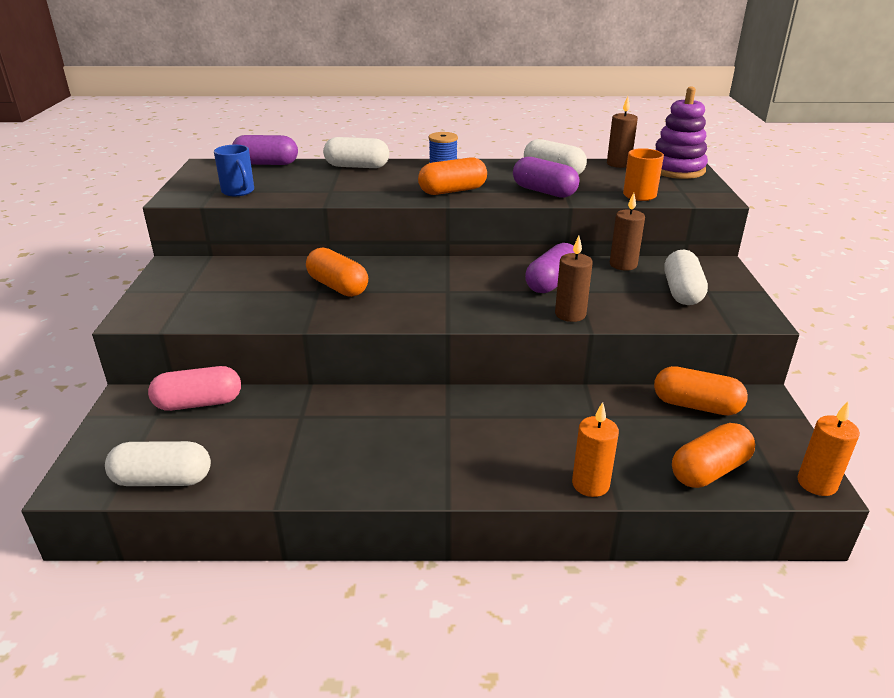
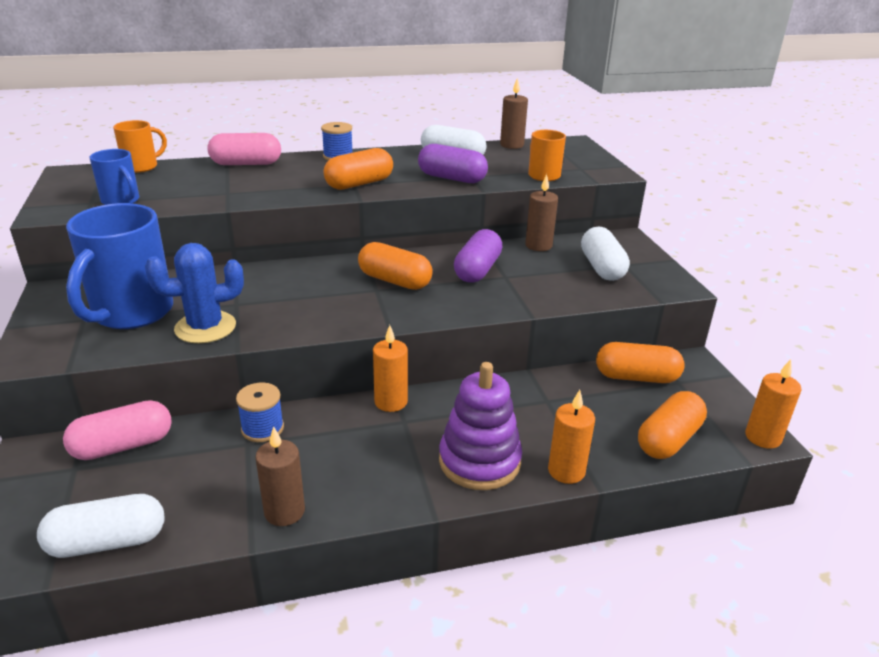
camera: 15 degrees left, 0 degrees up
purple capsule [232,135,298,165] -> orange mug [113,120,167,173]
orange capsule [306,247,368,297] -> orange capsule moved to [358,242,433,290]
white capsule [323,137,389,168] -> pink capsule [207,133,281,165]
brown candle [555,236,593,322] -> brown candle moved to [255,426,305,526]
purple stacking toy [655,87,708,179] -> purple stacking toy moved to [439,362,522,490]
none -> blue mug [66,203,173,329]
none -> blue cactus [145,243,244,343]
none -> blue spool [236,382,284,442]
none -> orange candle [373,325,408,412]

